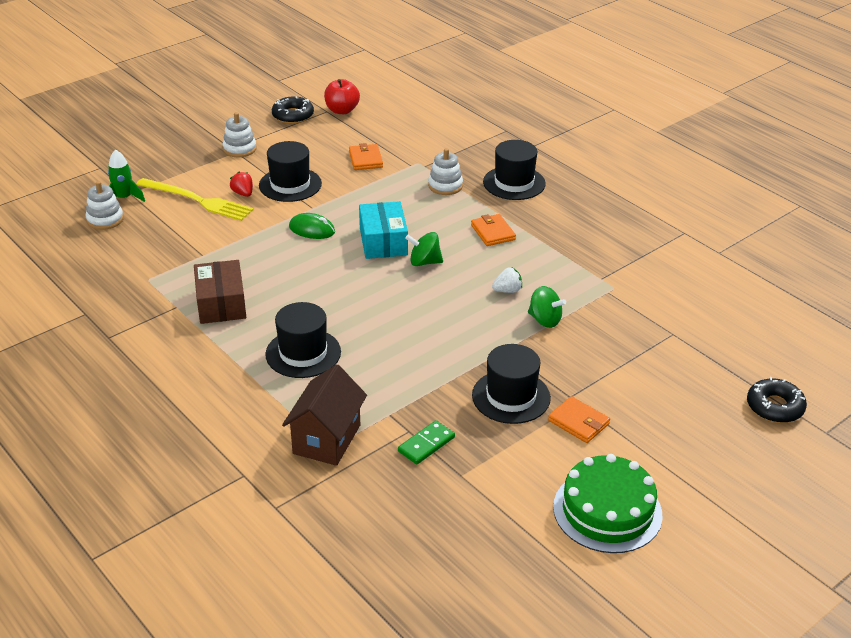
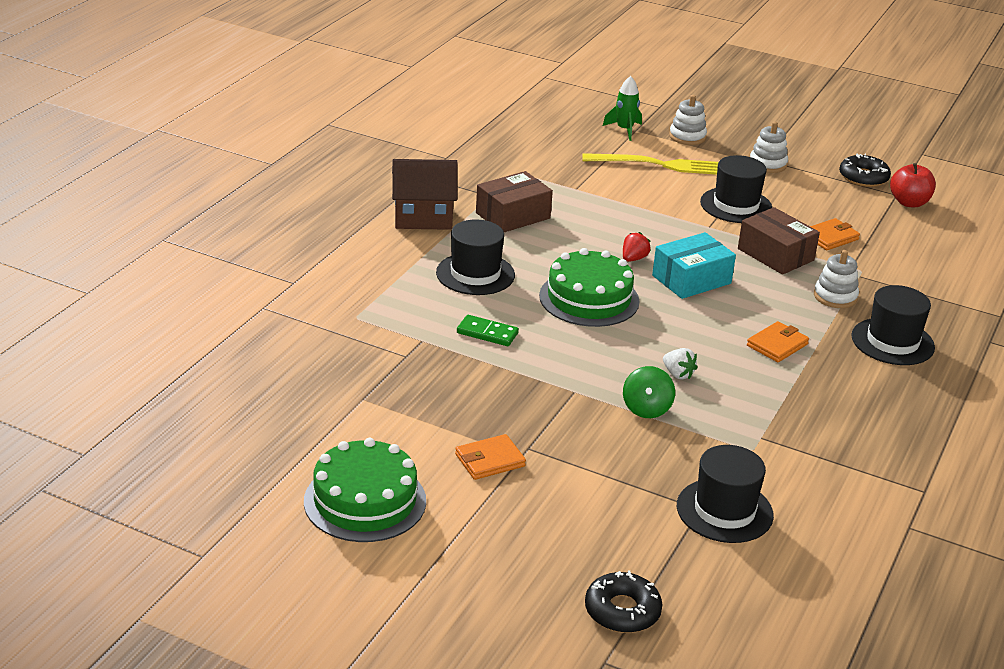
camera: 65 degrees right, 5 degrees down
white stacking toy [86,181,124,230] -> white stacking toy moved to [669,95,707,145]
yellow fork [136,178,253,221] -> yellow fork turned 90 degrees counterclockwise [582,153,718,175]
red strawberry [230,171,253,197] -> red strawberry moved to [623,232,651,262]
brown house [282,364,367,466] -> brown house moved to [392,159,457,230]
green mouse [289,213,335,239] -> none
green domino [398,420,455,465] -> green domino moved to [457,315,519,346]
green spinning top [405,232,443,266] -> none
black hat [472,344,551,424] -> black hat moved to [677,445,774,543]
orange wallet [548,396,610,443] -> orange wallet turned 45 degrees clockwise [455,434,526,480]
none -> green cake [539,248,640,327]
none -> brown box [738,207,820,275]

